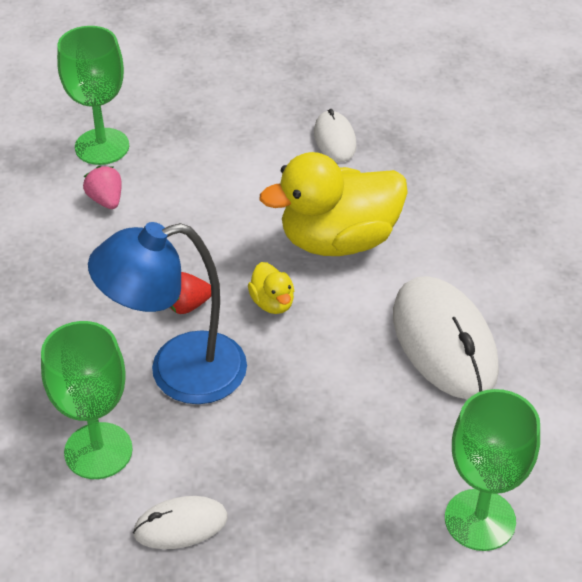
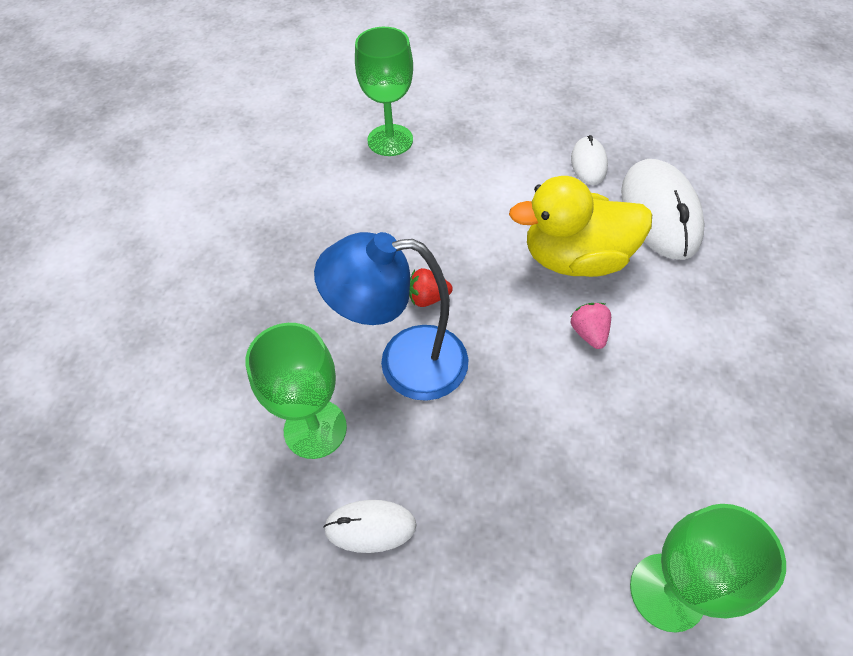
camera: 15 degrees right, 10 degrees up
pink strawberry [83,166,122,209] -> pink strawberry moved to [571,303,611,349]
yellow duck [248,262,294,314] -> none
white mouse [393,276,499,399] -> white mouse moved to [621,159,704,260]

